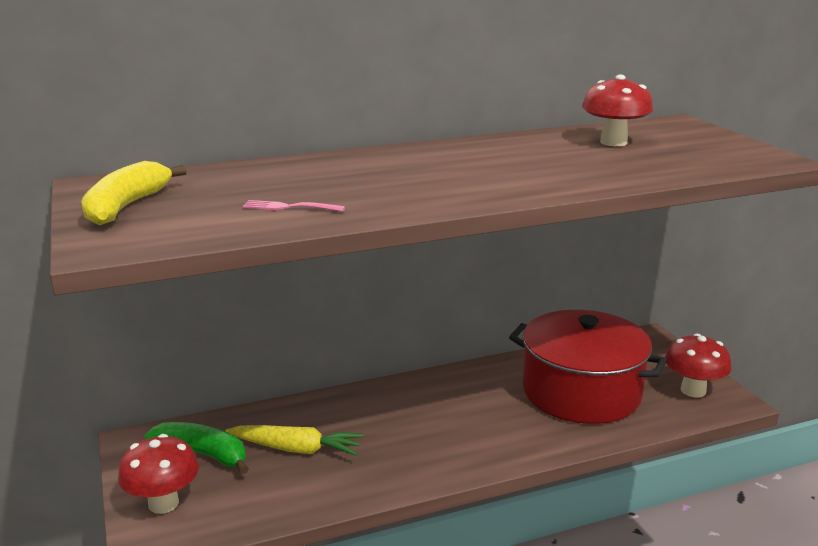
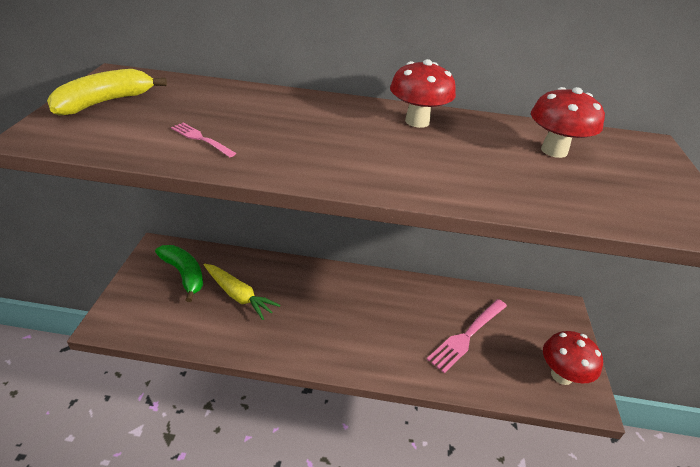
camera: 25 degrees right, 15 degrees up
red mushroom [118,434,199,514] -> red mushroom moved to [390,59,456,128]
red pot [509,310,667,424] -> pink fork [427,299,507,373]

